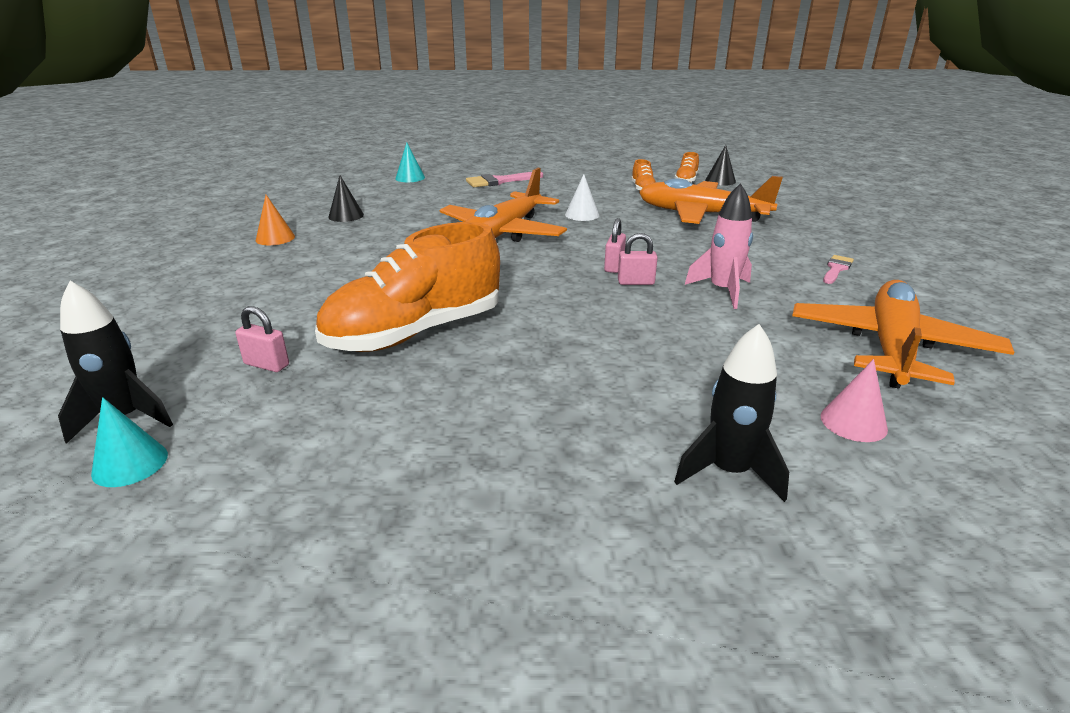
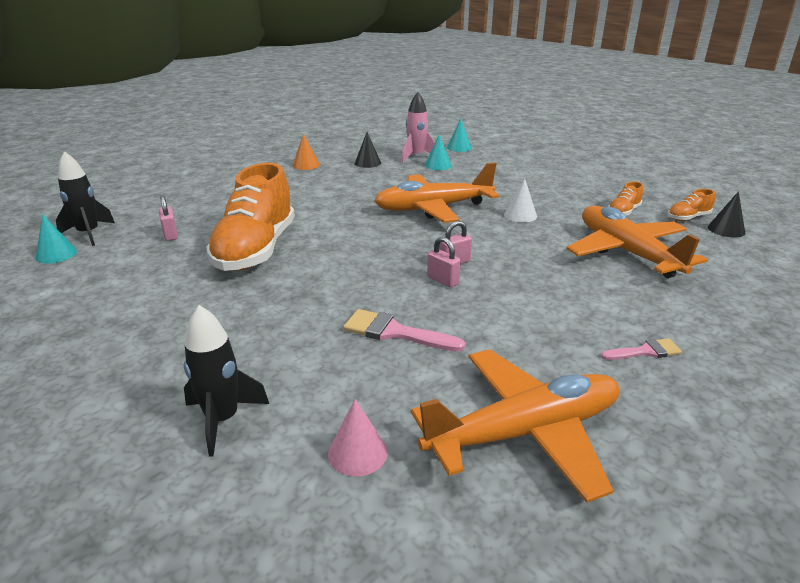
camera: 45 degrees right, 0 degrees up
orange shoe [315,222,500,352] -> orange shoe turned 90 degrees counterclockwise [206,163,295,271]
pink brush [466,172,543,187] -> pink brush moved to [343,309,465,352]
pink rocket [685,183,753,309] -> pink rocket moved to [401,92,435,163]
none -> turquoise cone [425,134,452,170]

